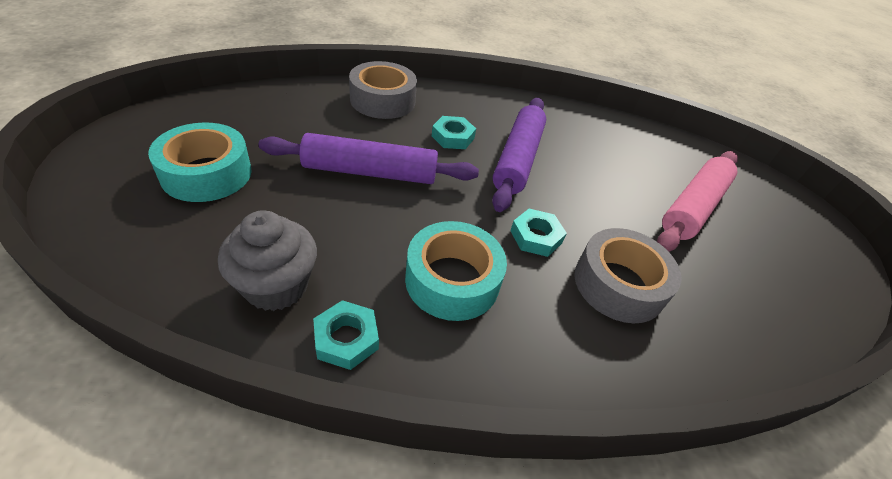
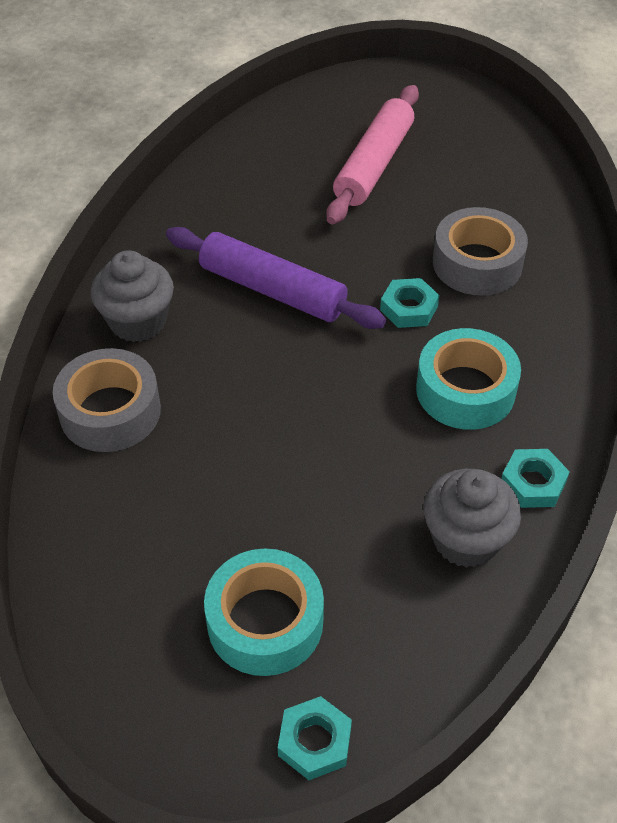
camera: 70 degrees left, 5 degrees up
purple rolling pin [259,133,479,184] -> none
turquoise nut [432,116,476,149] -> turquoise nut moved to [278,696,352,780]
pink rolling pin [657,151,738,252] -> pink rolling pin turned 60 degrees clockwise [326,85,419,225]
none -> grey cupcake [91,250,174,342]

